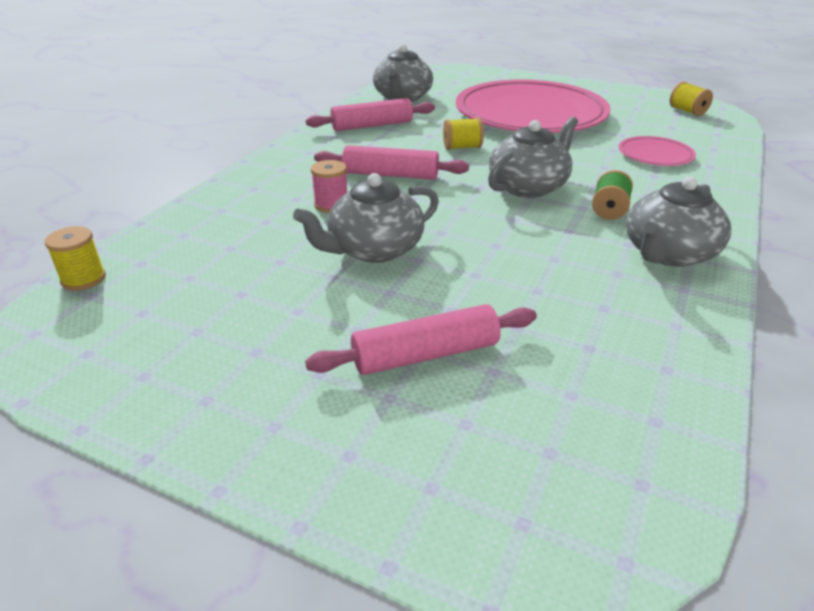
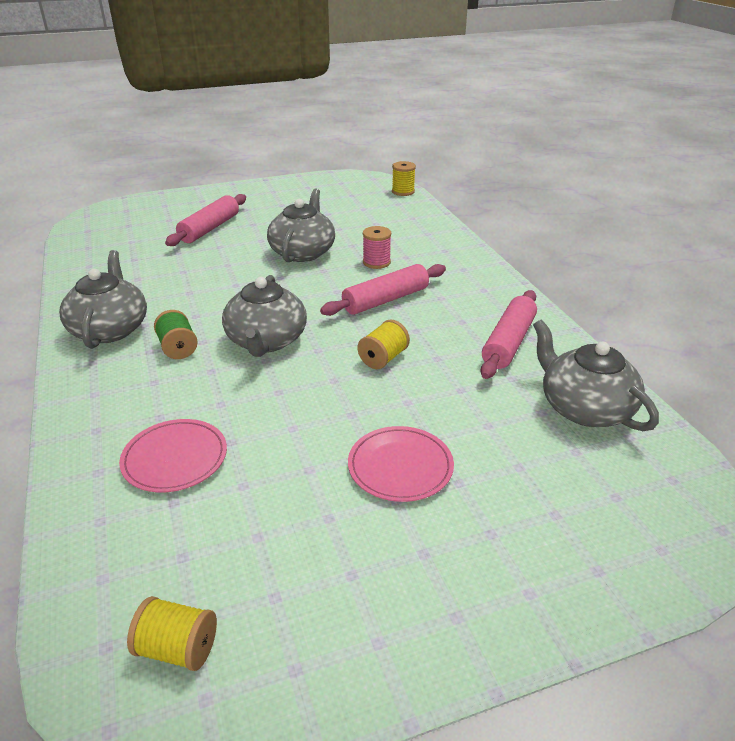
camera: 135 degrees right, 0 degrees up
pink plate [456,80,610,133] -> pink plate [348,426,454,502], size x0.42

